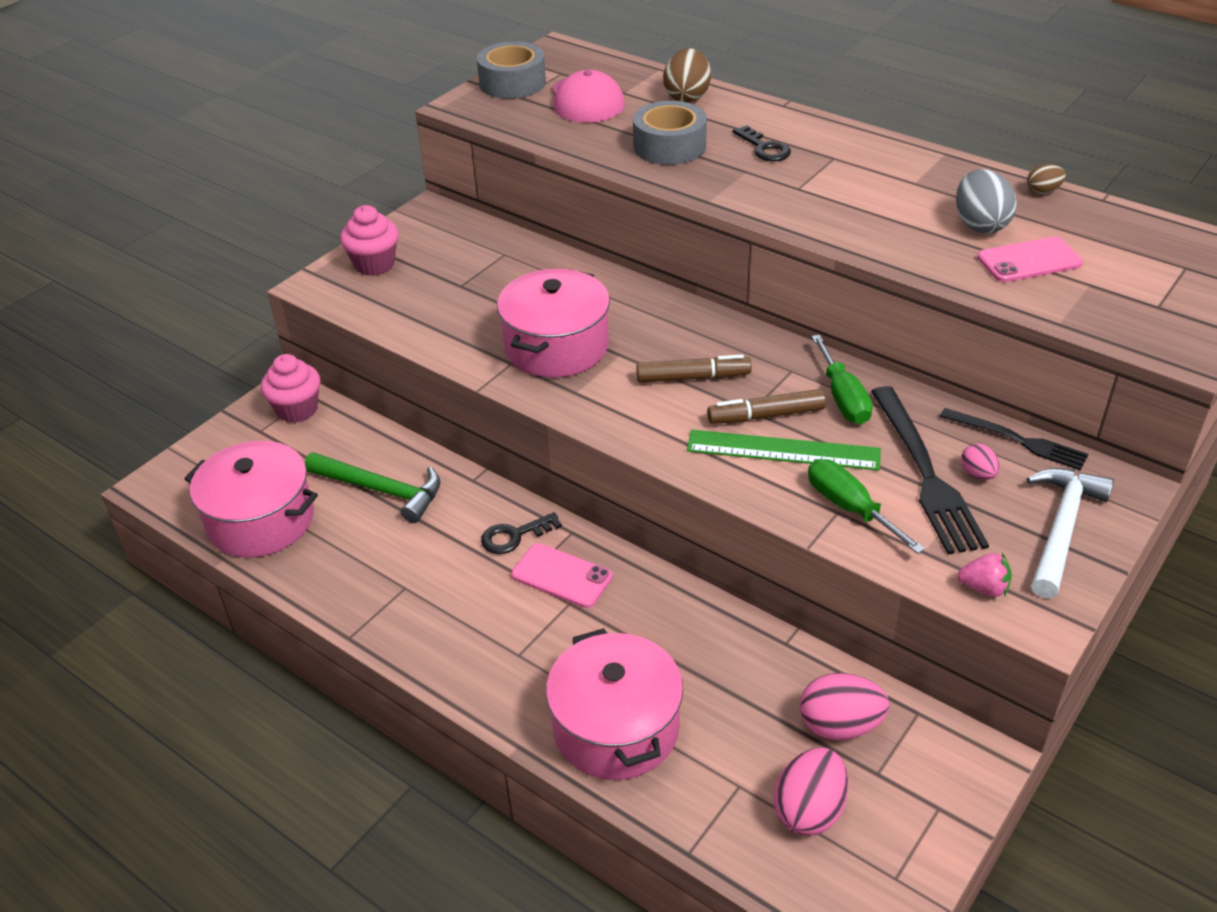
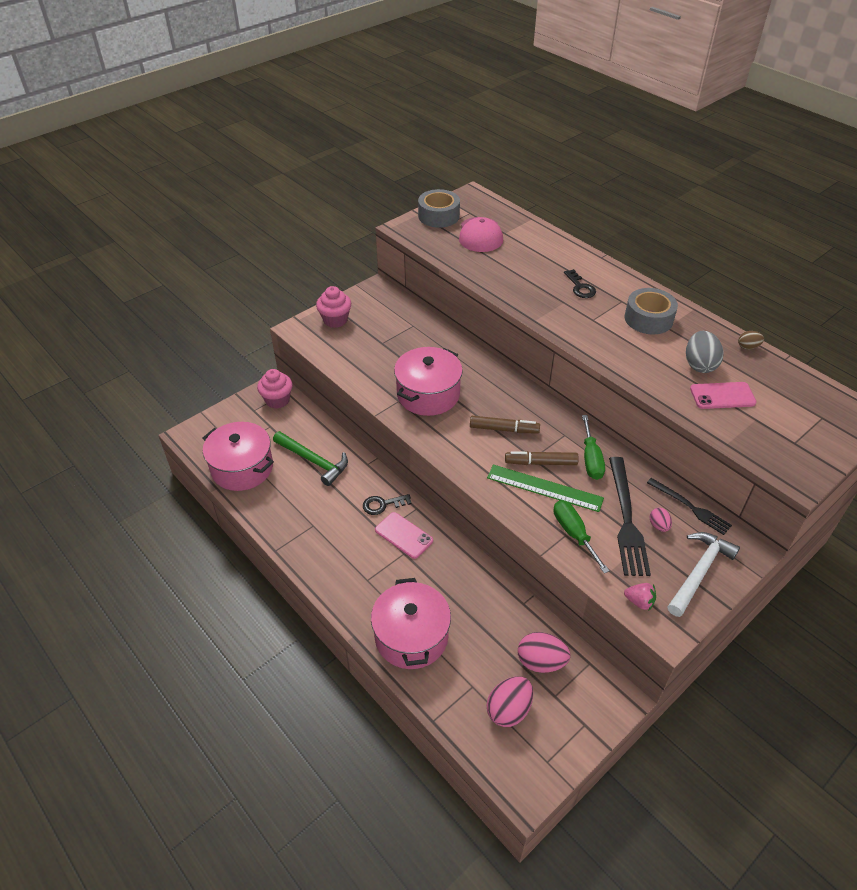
camera: 10 degrees right, 5 degrees up
grey tape [633,101,707,165] -> grey tape moved to [625,288,678,335]
brown egg [663,48,711,103] -> none

